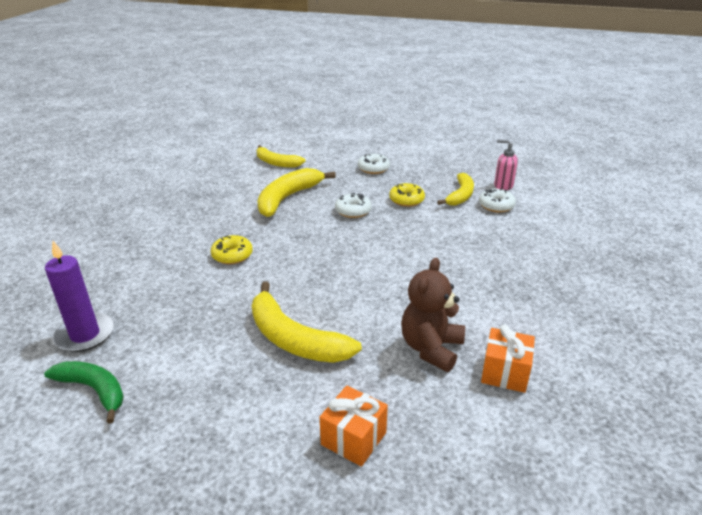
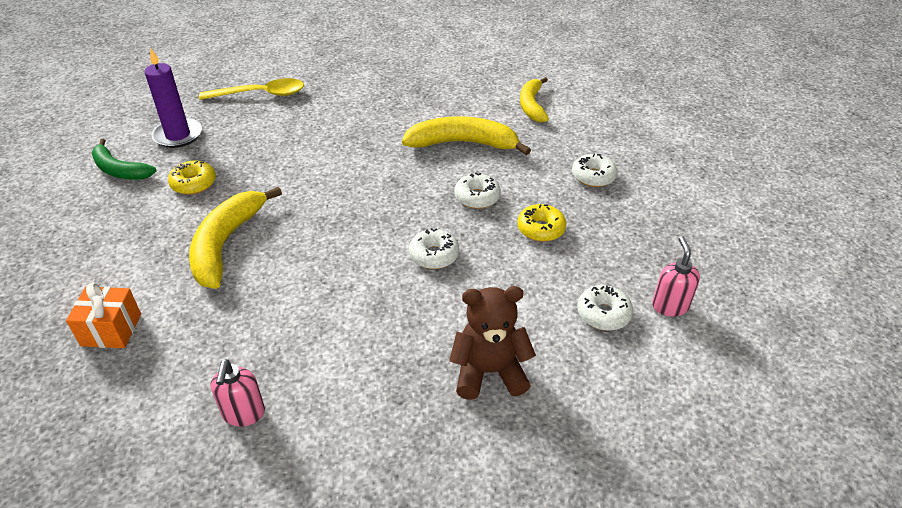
camera: 60 degrees right, 10 degrees up
green banana [44,361,124,424] -> green banana turned 120 degrees clockwise [92,138,156,180]
yellow donut [211,235,253,264] -> yellow donut moved to [168,161,216,195]
brown teddy bear [401,258,465,372] -> brown teddy bear moved to [449,286,536,400]
yellow banana [437,173,474,206] -> none
orange gift [481,325,535,393] -> pink soap dispenser [211,359,265,427]
none -> yellow spoon [199,78,304,100]
none -> white donut [409,228,459,269]

